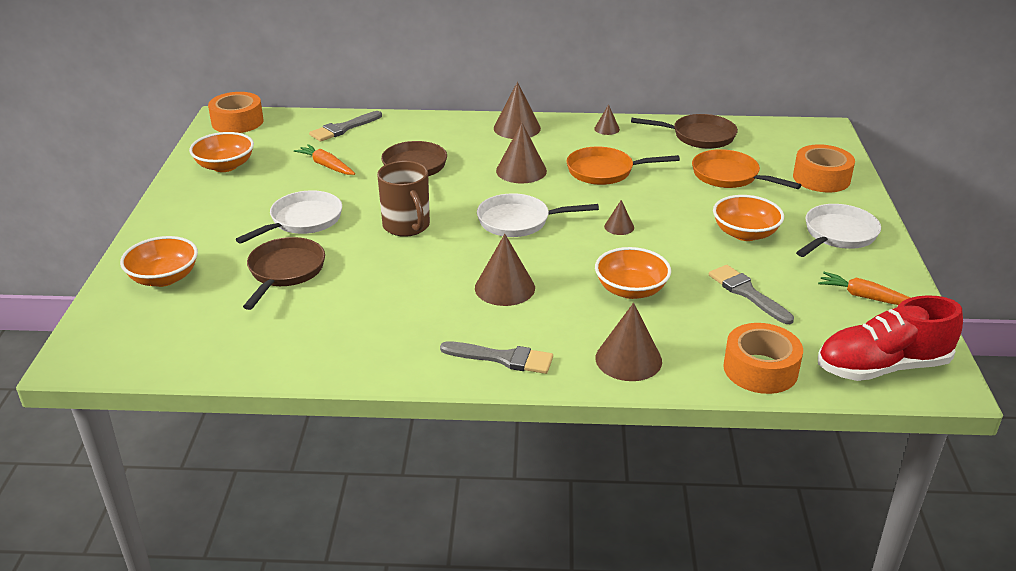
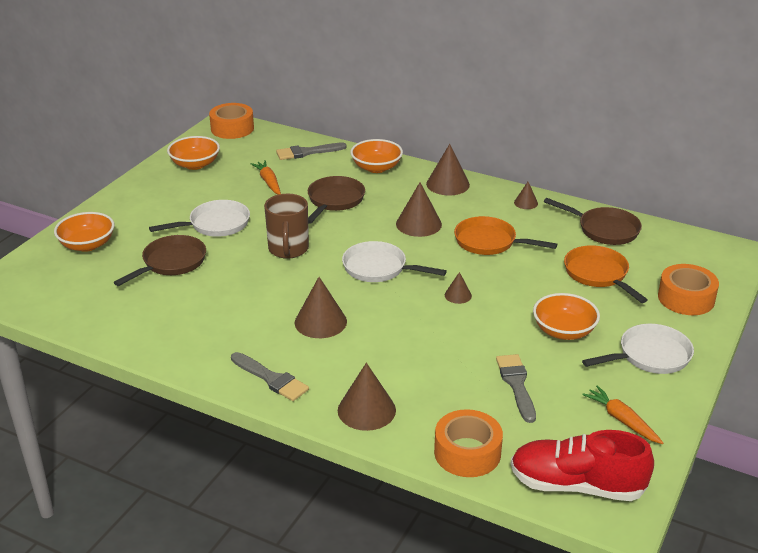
camera: 25 degrees right, 0 degrees up
orange bowl [595,247,671,299] -> orange bowl moved to [350,139,403,173]

